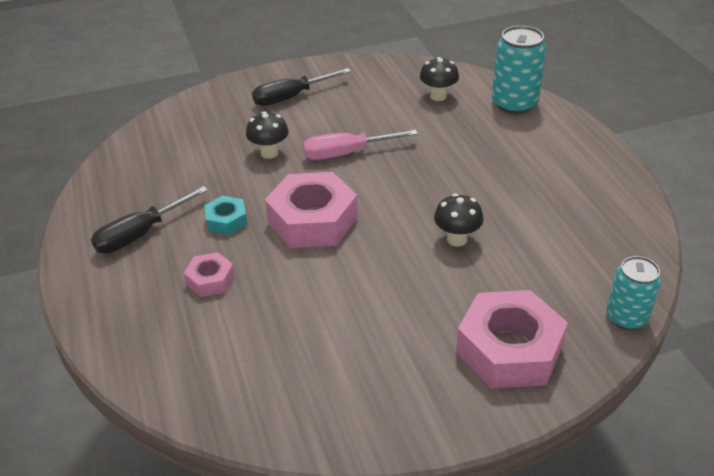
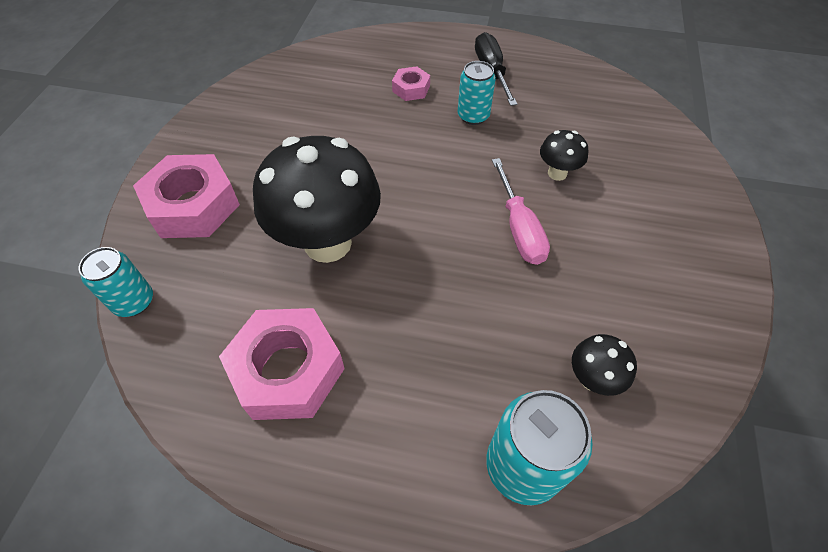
camera: 120 degrees right, 15 degrees up
turquoise nut [204,196,247,235] -> turquoise can [458,61,496,125]
black screwdriver [252,68,351,106] -> none
pink nut [265,172,358,248] -> pink nut moved to [219,308,345,420]
pink screwdriver [303,130,418,160] -> pink screwdriver turned 150 degrees clockwise [492,158,550,265]
black mushroom [434,194,484,247] -> black mushroom [253,136,381,263], size x2.25

